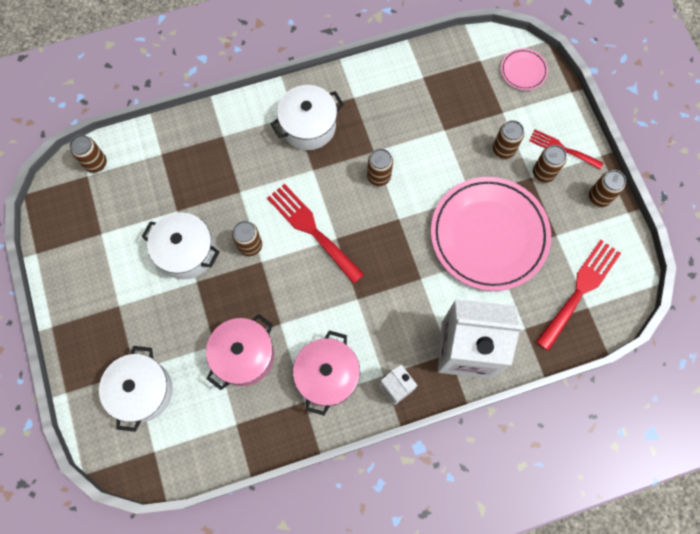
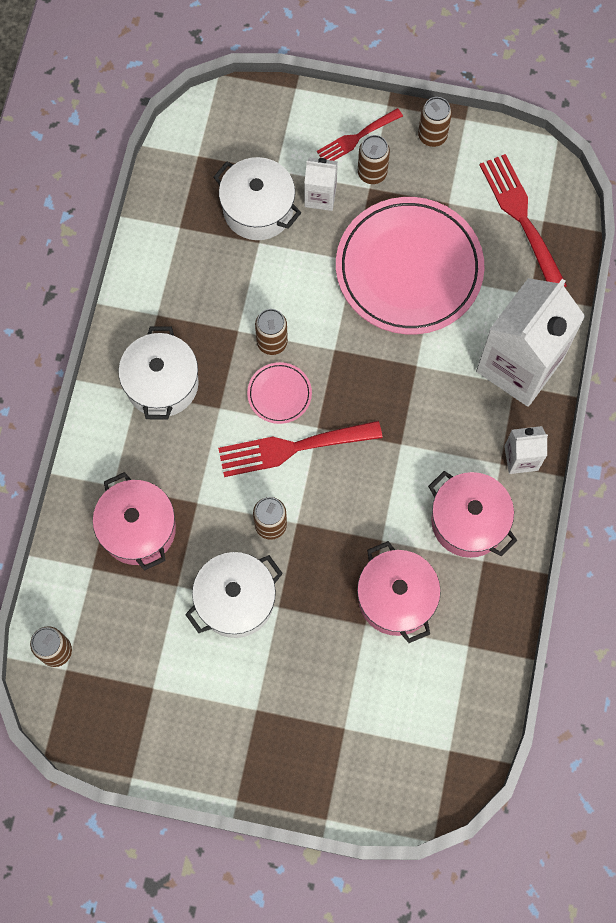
camera: 60 degrees left, 0 degrees up
white pot [99,346,173,432] -> white pot moved to [214,157,301,240]
brown can [493,120,524,159] -> white carton [304,157,338,211]
pink plate [501,48,548,90] -> pink plate moved to [247,362,312,424]
none -> pink pot [93,472,176,571]

